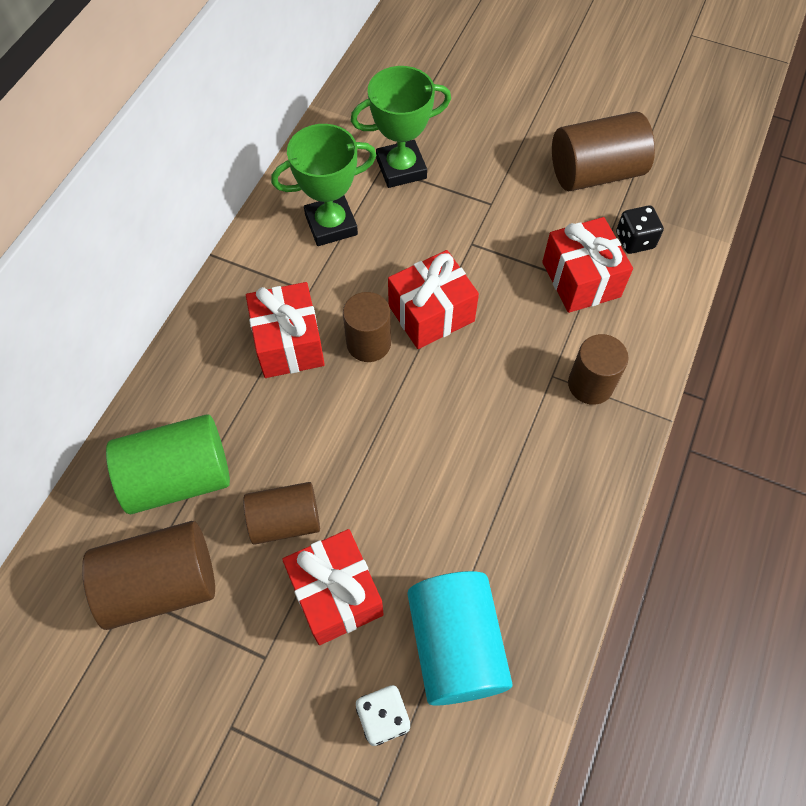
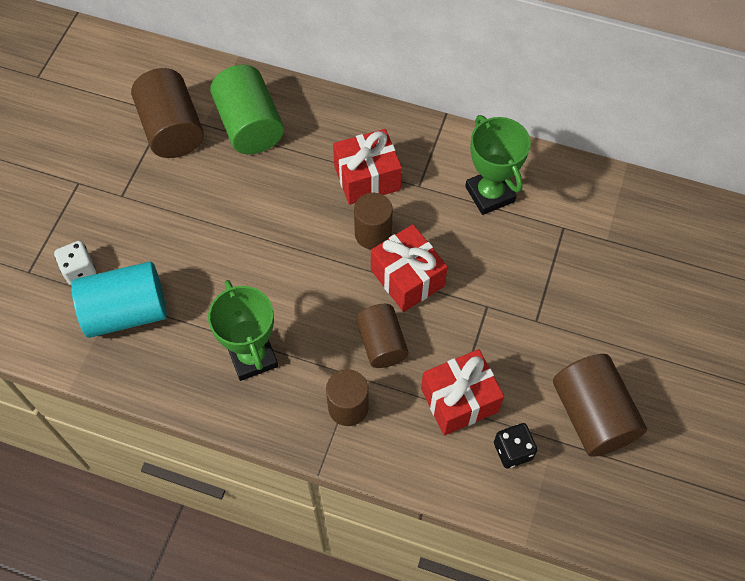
camera: 85 degrees right, 0 degrees up
brown cylinder [243,482,320,545] -> brown cylinder moved to [356,304,409,368]
red gift [282,529,384,645] -> none
green trophy [351,66,451,188] -> green trophy moved to [208,280,278,381]

